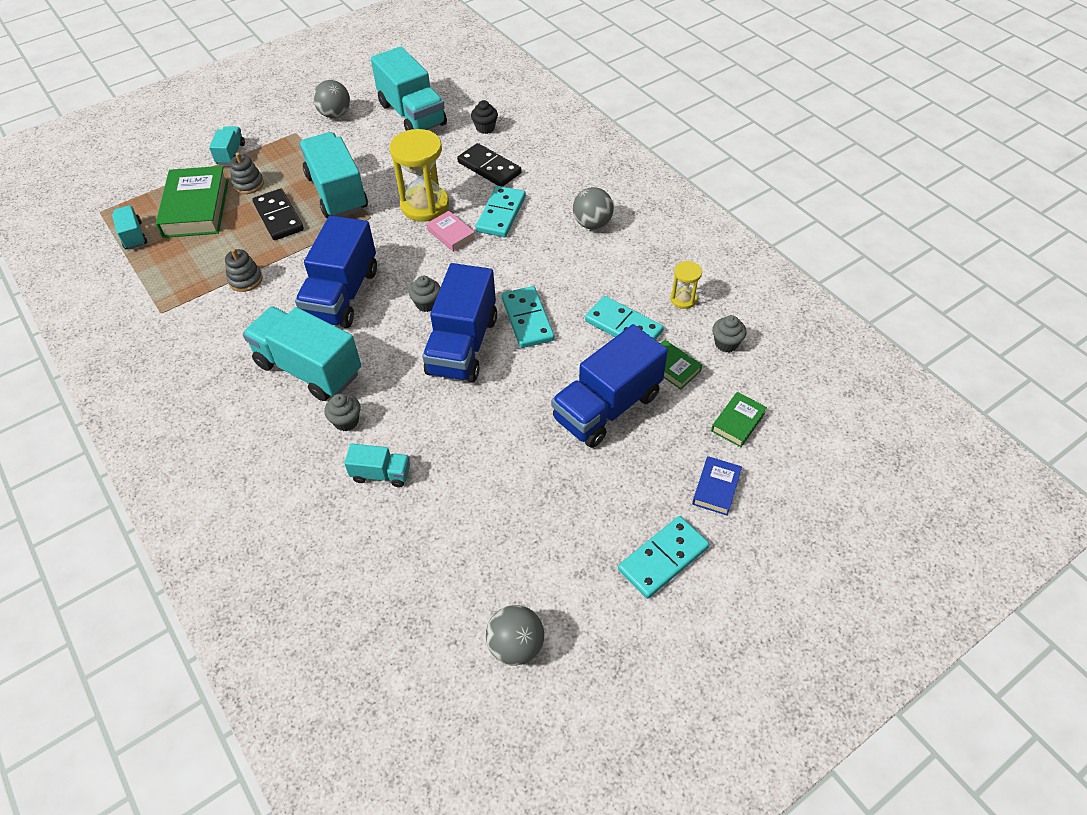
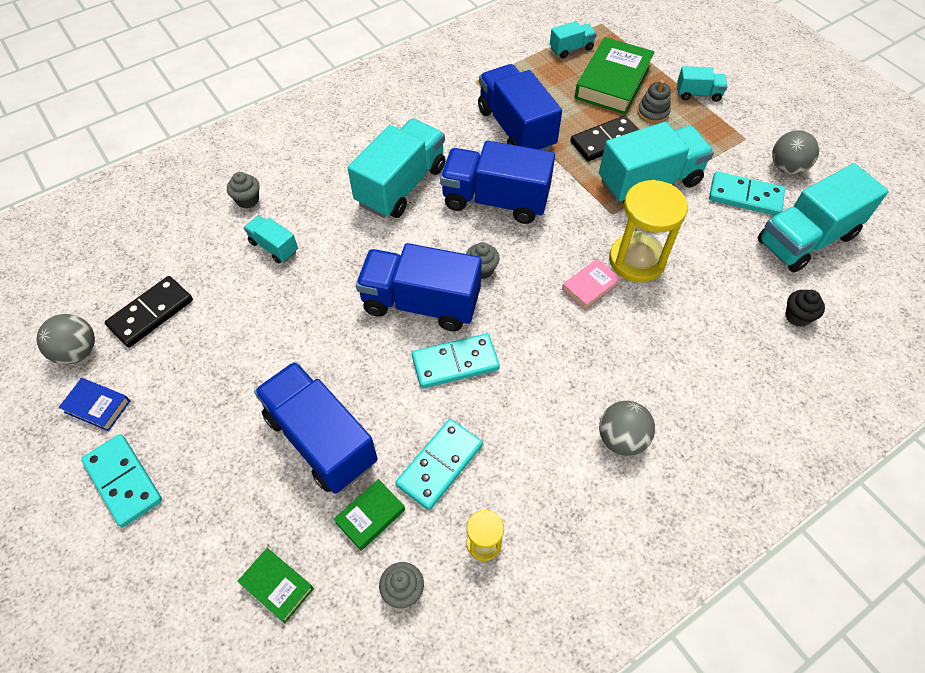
camera: 90 degrees right, 5 degrees up
green book [156,166,229,238] -> green book turned 60 degrees counterclockwise [575,37,655,114]
grey stacking toy [225,248,263,292] -> blue truck [478,64,562,151]
grey cupcake [324,394,361,431] -> grey cupcake moved to [227,172,260,208]
turquoise truck [344,444,410,487] -> turquoise truck turned 120 degrees clockwise [244,215,298,263]
black domino [457,143,522,187] -> black domino moved to [105,276,193,348]
turquoise domino [475,186,526,237] -> turquoise domino moved to [709,172,785,216]
blue book [692,456,742,516] -> blue book moved to [58,378,130,431]

